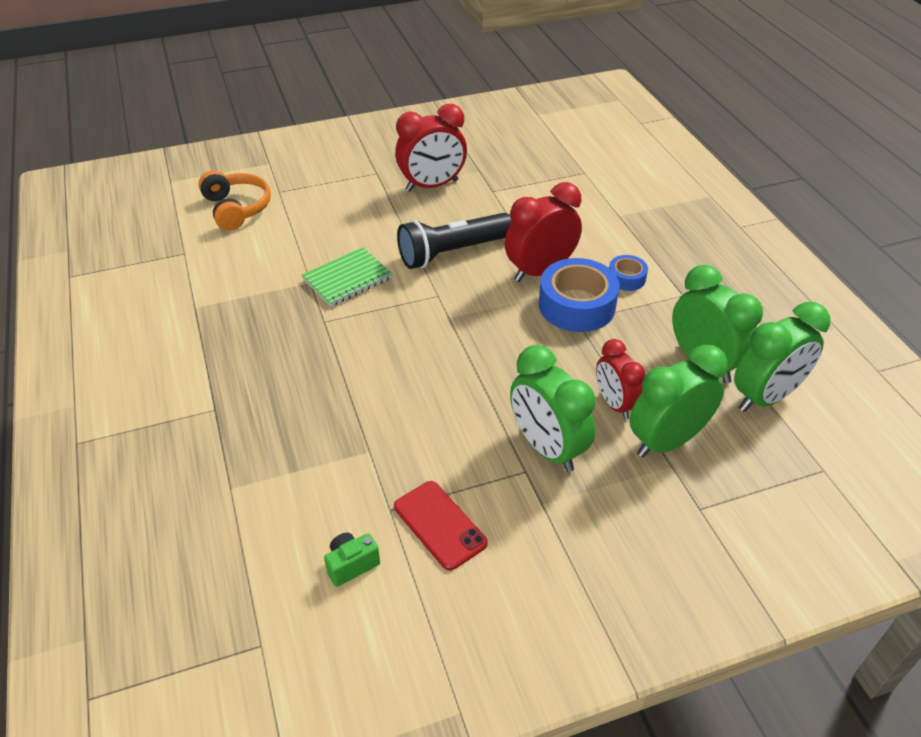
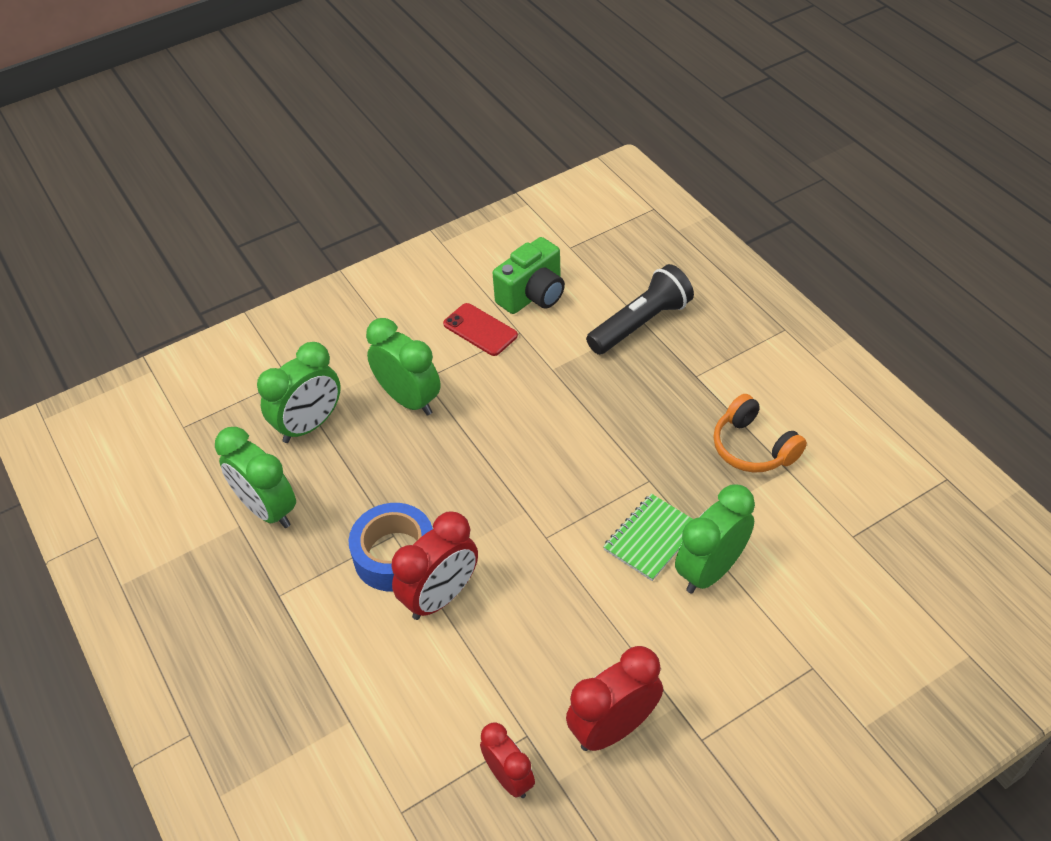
camera: 170 degrees right, 5 degrees up
orange headphones [198,170,271,230] -> orange headphones moved to [713,394,807,473]
green camera [324,533,380,587] -> green camera [493,237,565,314], size x1.98
black flashlight [397,213,512,269] -> black flashlight moved to [586,264,694,355]
red clock [596,339,646,419] -> red clock moved to [480,722,535,798]
blue tape [609,255,648,291] -> none
green clock [734,302,830,412] -> green clock moved to [675,484,755,593]

